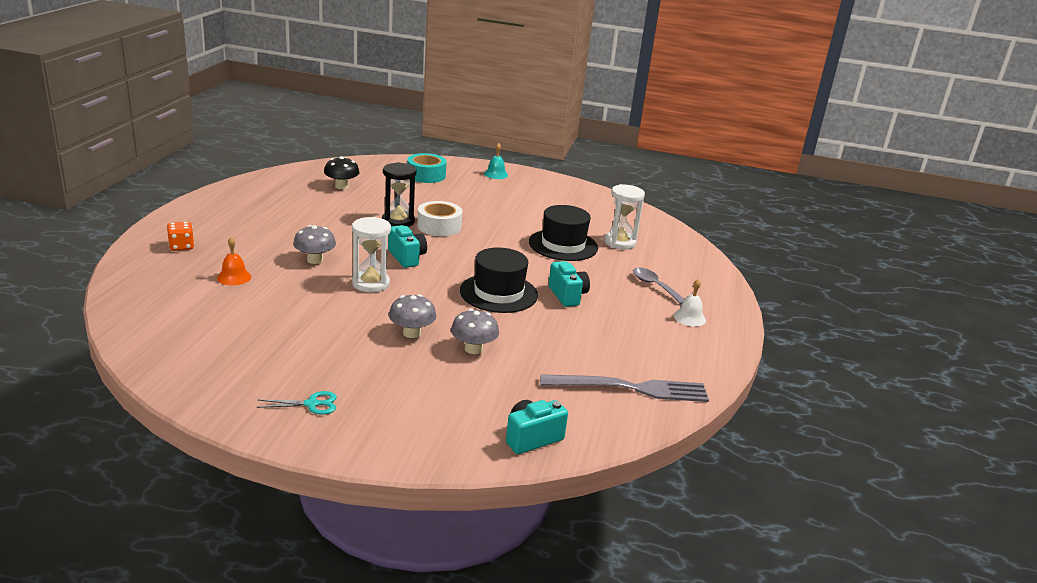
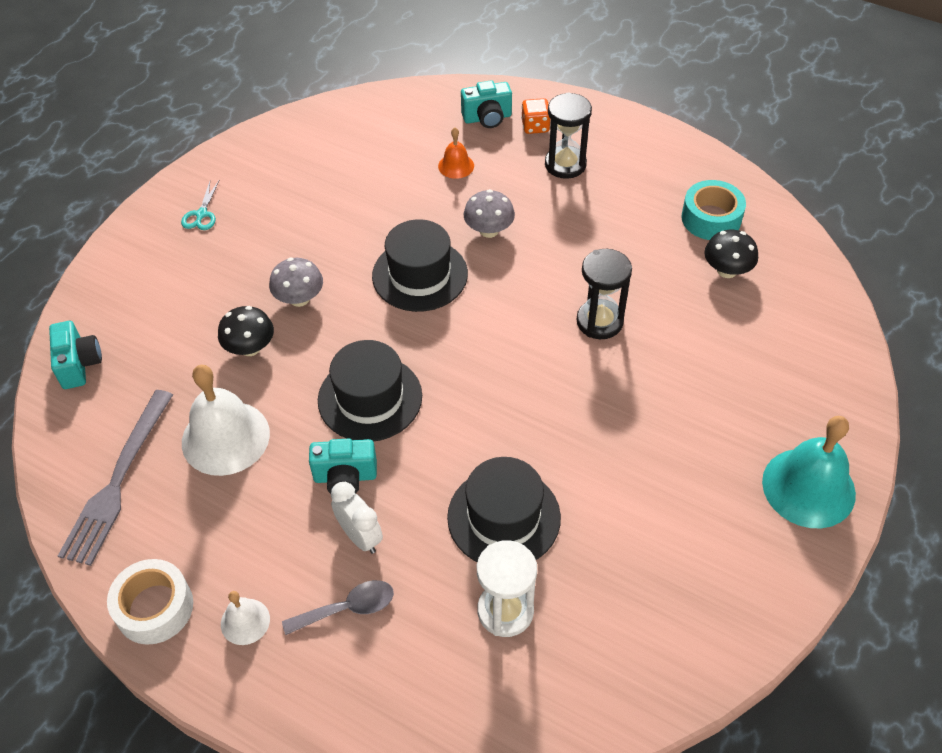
camera: 110 degrees right, 25 degrees up
white hourglass [352,217,391,293] -> black hat [372,219,468,312]
turquoise camera [388,225,427,268] -> turquoise camera moved to [461,80,512,128]
turquoise tape [407,153,446,183] -> turquoise tape moved to [681,180,746,240]
white tape [417,201,462,236] -> white tape moved to [107,559,193,645]
grey mushroom [451,309,499,354] -> black mushroom [218,306,274,356]
turquoise bell [484,143,508,179] -> turquoise bell [762,416,856,528], size x2.00
none -> white bell [182,365,270,476]
none -> white clock [331,482,383,554]
none -> black hourglass [545,92,592,179]

